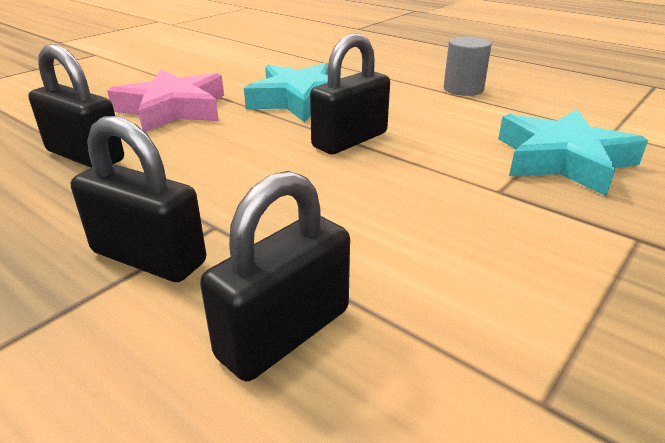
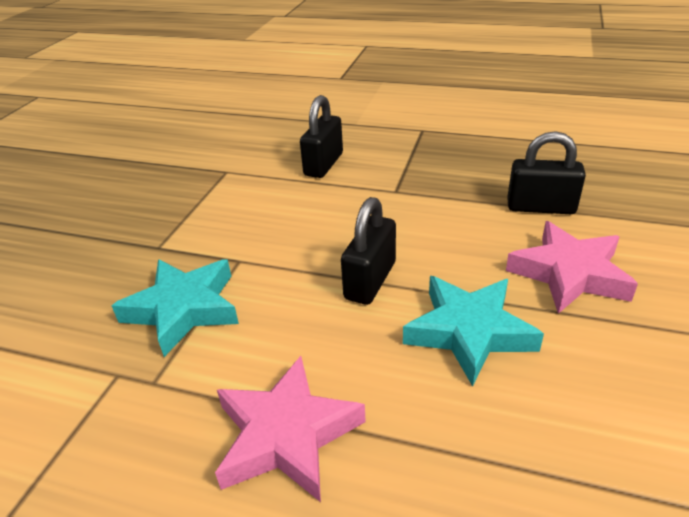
camera: 160 degrees right, 5 degrees up
black padlock [71,116,206,282] -> none
grey cylinder [444,36,491,96] -> pink star [215,356,366,502]

